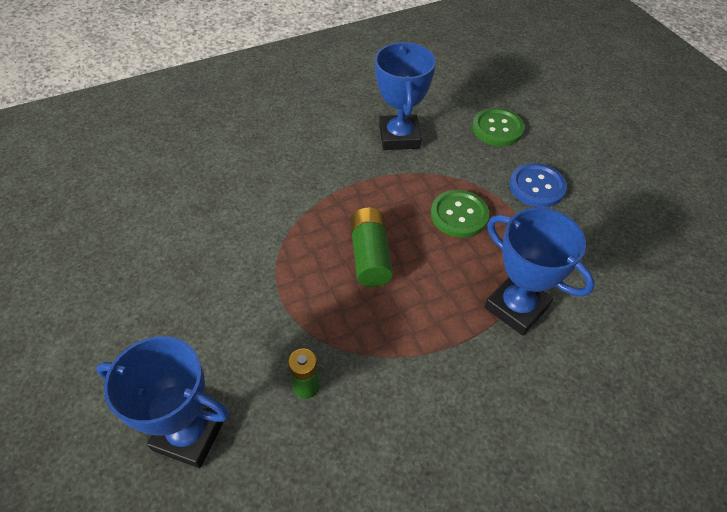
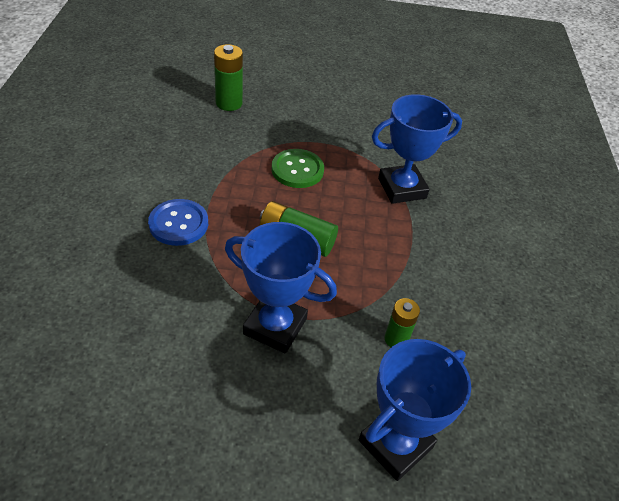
camera: 65 degrees left, 5 degrees down
blue trophy [375,42,436,150] -> blue trophy moved to [225,222,337,354]
green button [472,108,524,146] -> green battery [214,44,243,111]
blue button [509,163,567,207] -> blue button moved to [148,199,208,246]

